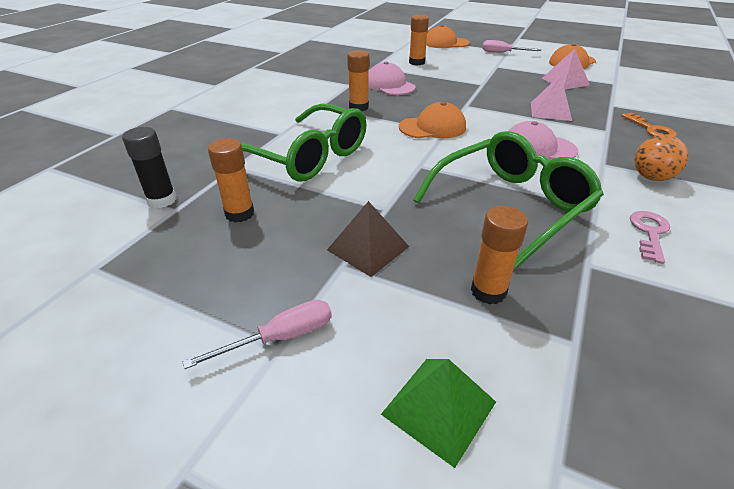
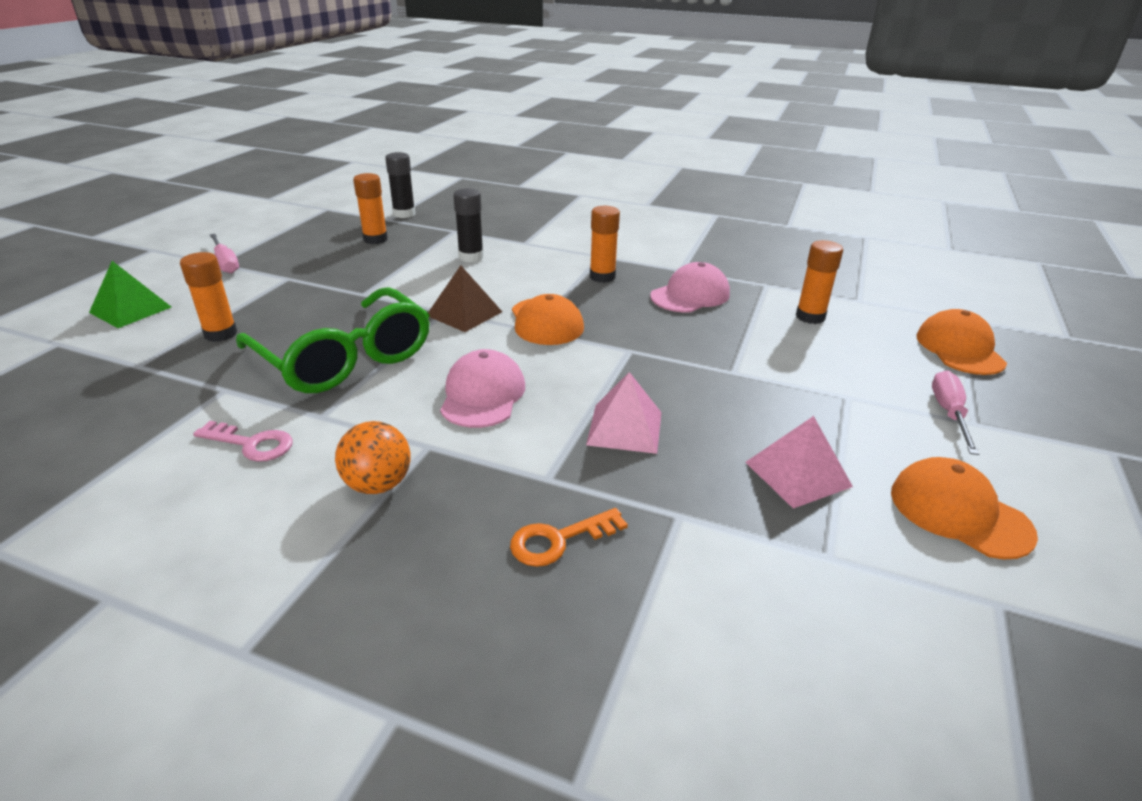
camera: 85 degrees right, 5 degrees down
green glasses [241,103,367,182] -> black glue stick [453,188,484,262]
brown pyramid [327,201,409,277] -> brown pyramid moved to [428,265,502,332]

